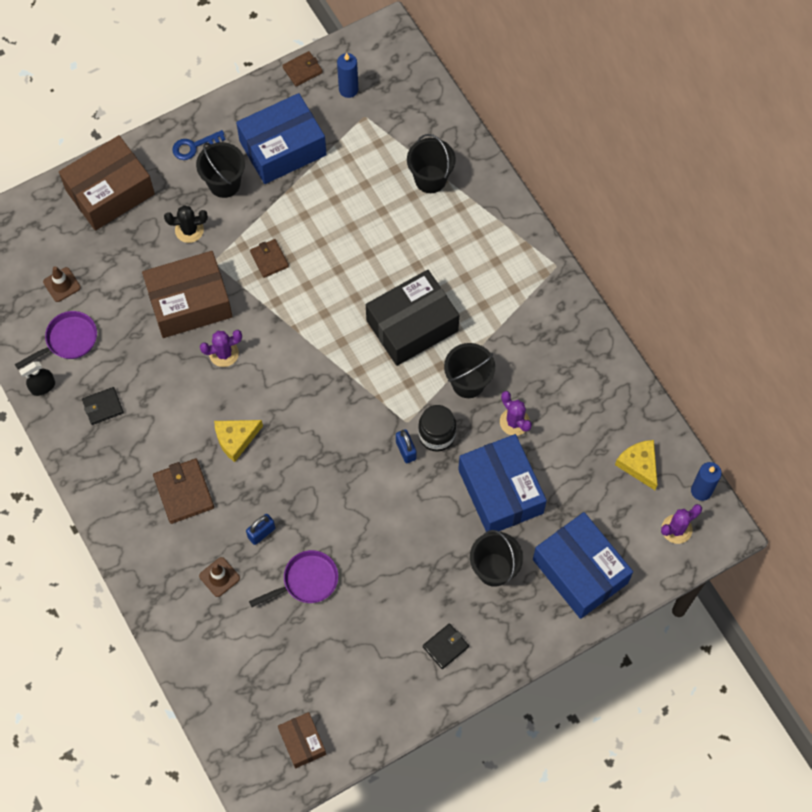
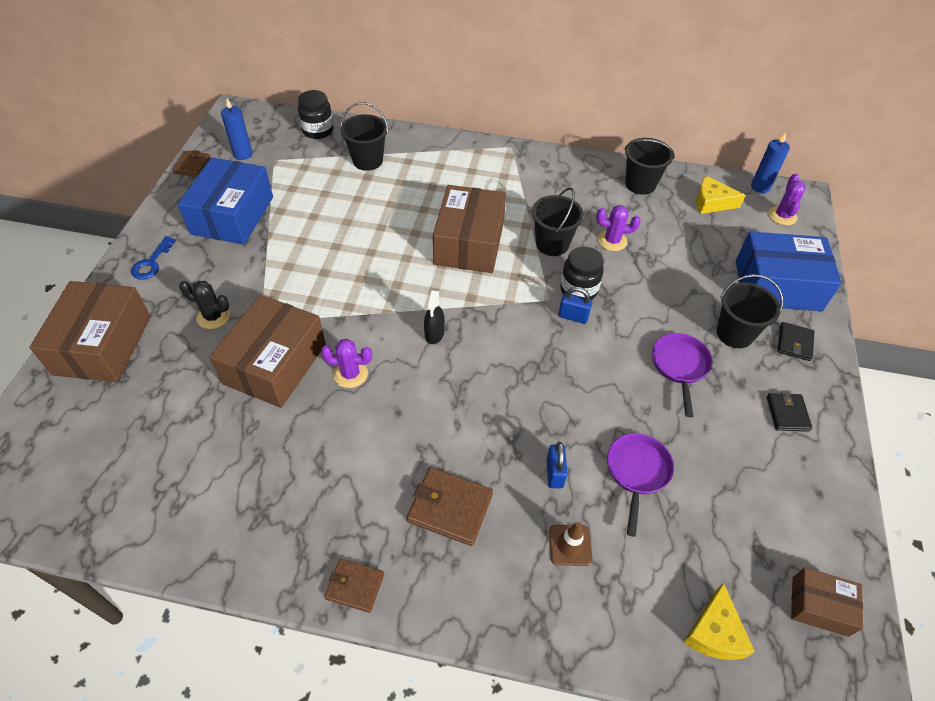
camera: 50 degrees left, 15 degrees down
purple pan [15,311,97,369] -> purple pan moved to [652,333,712,417]
black spray bottle [19,361,55,396] -> black spray bottle moved to [424,290,445,344]
brown traffic cone [43,266,81,302] -> none
black wallet [82,387,124,425] -> black wallet moved to [778,322,814,361]
black cactus [164,205,208,243] -> black cactus turned 75 degrees clockwise [179,281,230,329]
black bucket [196,142,245,198] -> black bucket moved to [624,138,675,195]
purple cactus [200,330,242,367] -> purple cactus turned 75 degrees clockwise [321,339,372,388]
yellow cheese [214,420,263,462] -> yellow cheese moved to [683,583,755,660]
brown wallet [250,239,289,278] -> brown wallet moved to [325,559,384,613]
black box [366,270,459,366] -> brown box [433,185,506,273]
blue box [458,434,547,532] -> none
none -> black jar [298,90,334,139]

